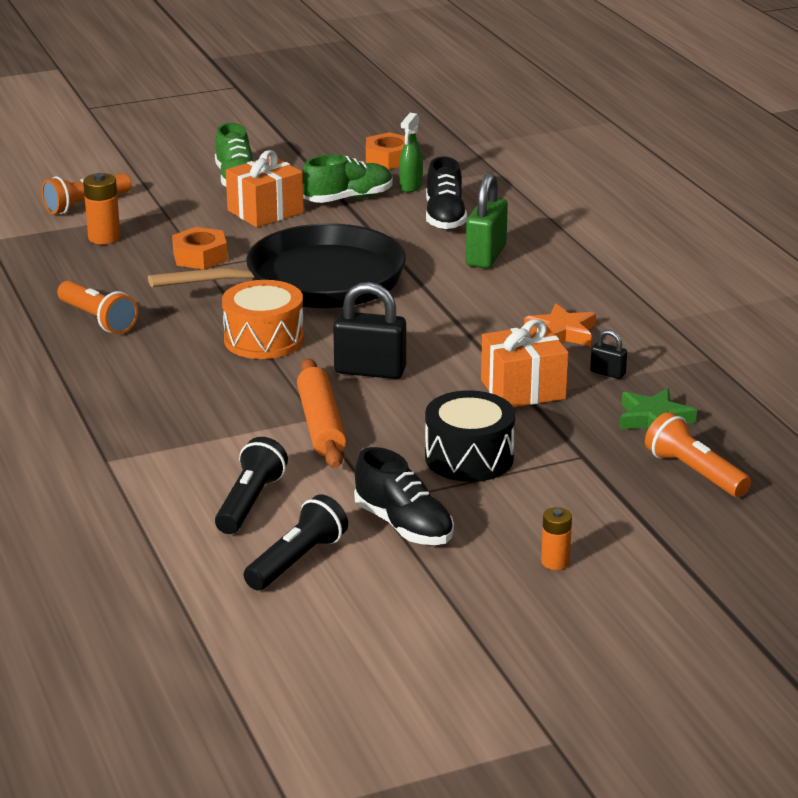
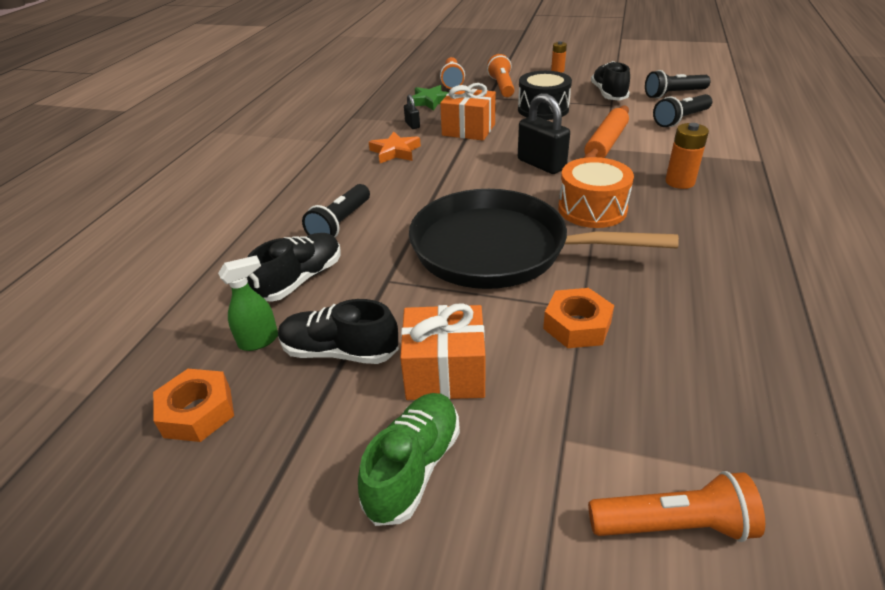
camera: 140 degrees left, 10 degrees up
orange flashlight [57,281,138,334] -> orange flashlight moved to [487,54,514,97]
orange battery [83,173,120,244] -> orange battery moved to [665,123,709,189]
green shoe [302,155,393,203] -> black shoe [278,299,399,364]
green padlock [466,173,508,268] -> black flashlight [302,184,370,237]

